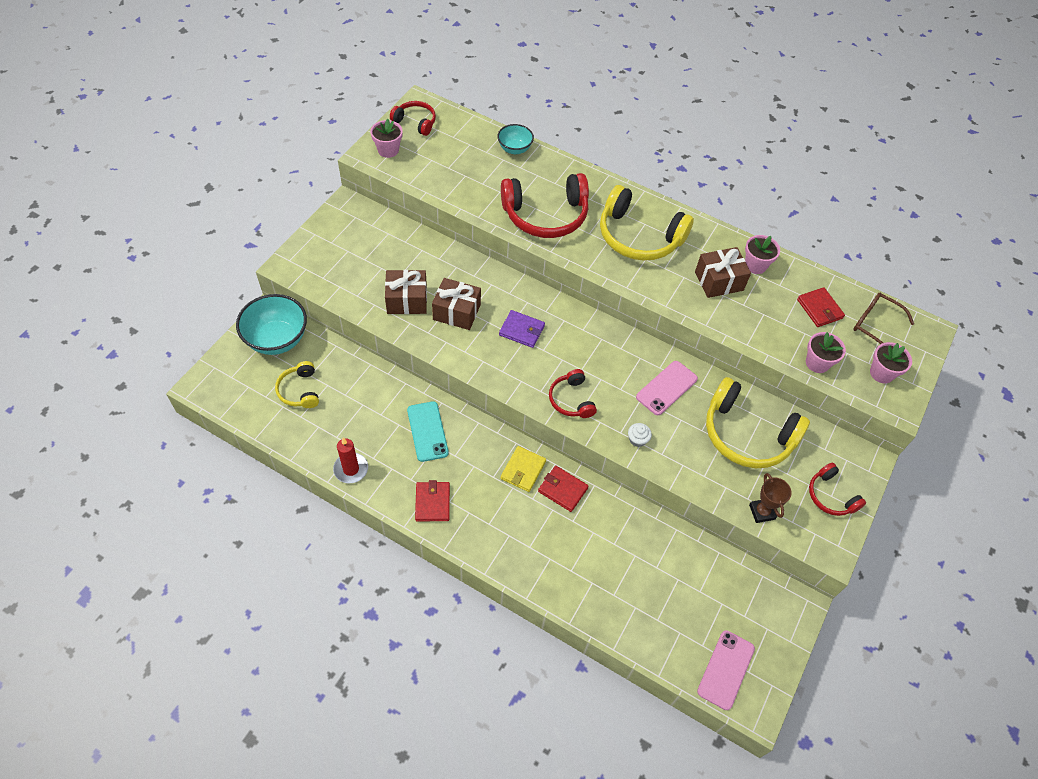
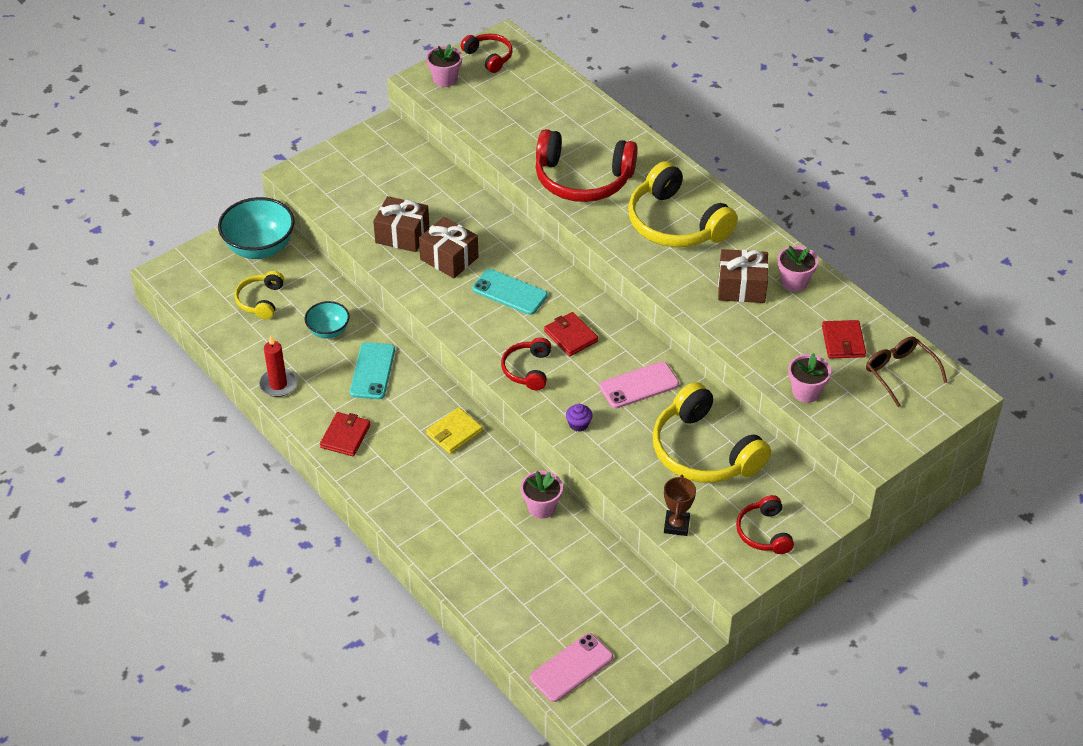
camera: 25 degrees right, 10 degrees down
turquoise bowl [497,124,534,154] -> turquoise bowl moved to [304,301,350,339]
purple wallet [499,310,545,348] -> turquoise phone [472,269,548,315]
red wallet [538,466,588,512] -> red wallet moved to [544,312,598,356]
white cupcake [628,423,652,447] -> purple cupcake [566,404,593,432]
pink flower pot [870,342,912,383] -> pink flower pot moved to [521,471,563,519]

